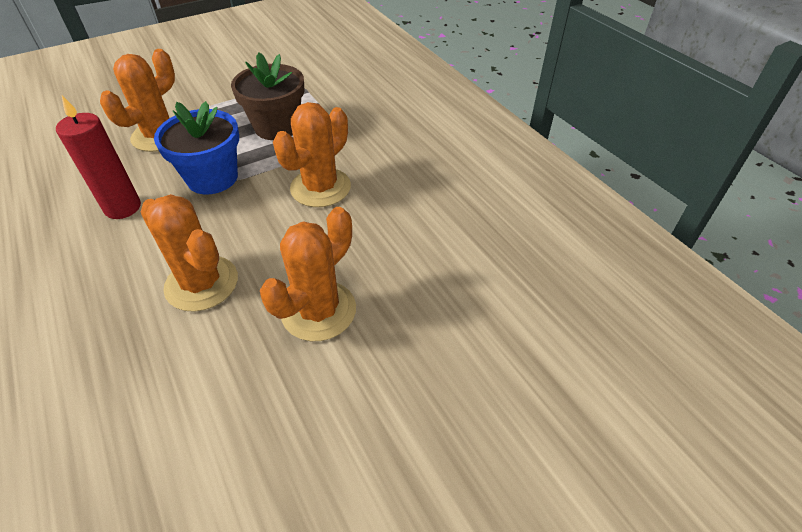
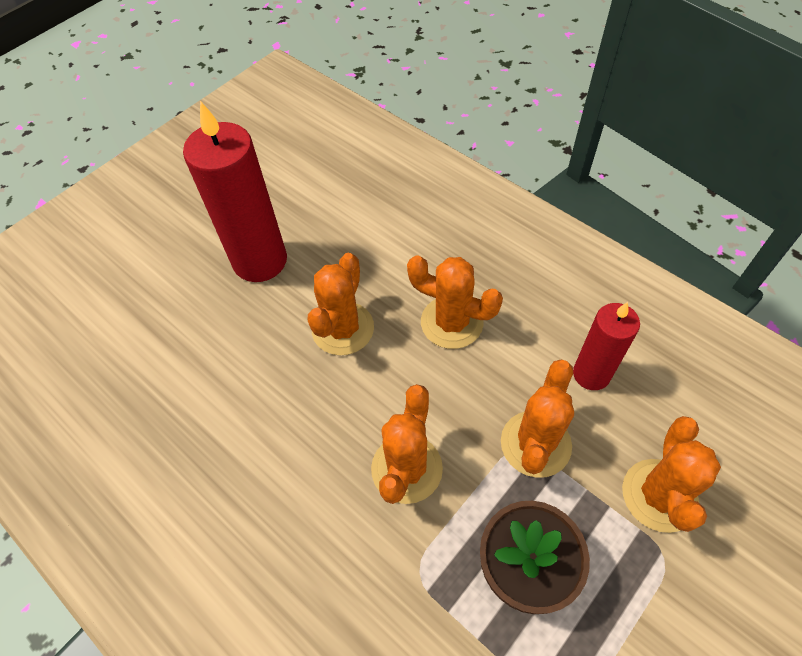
camera: 165 degrees right, 10 degrees up
blue flower pot [154,101,239,194] -> orange cactus [501,360,574,478]
none -> red candle [183,101,287,282]

